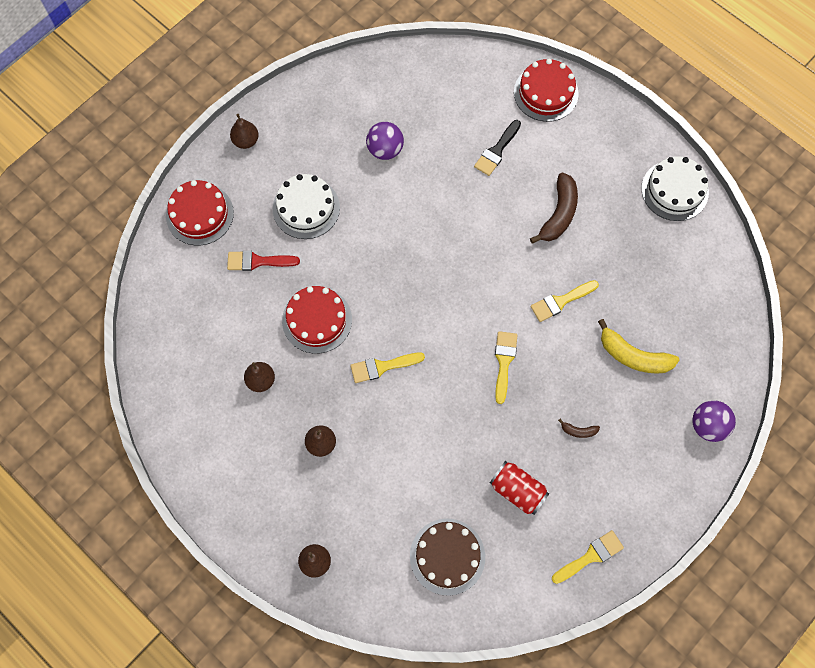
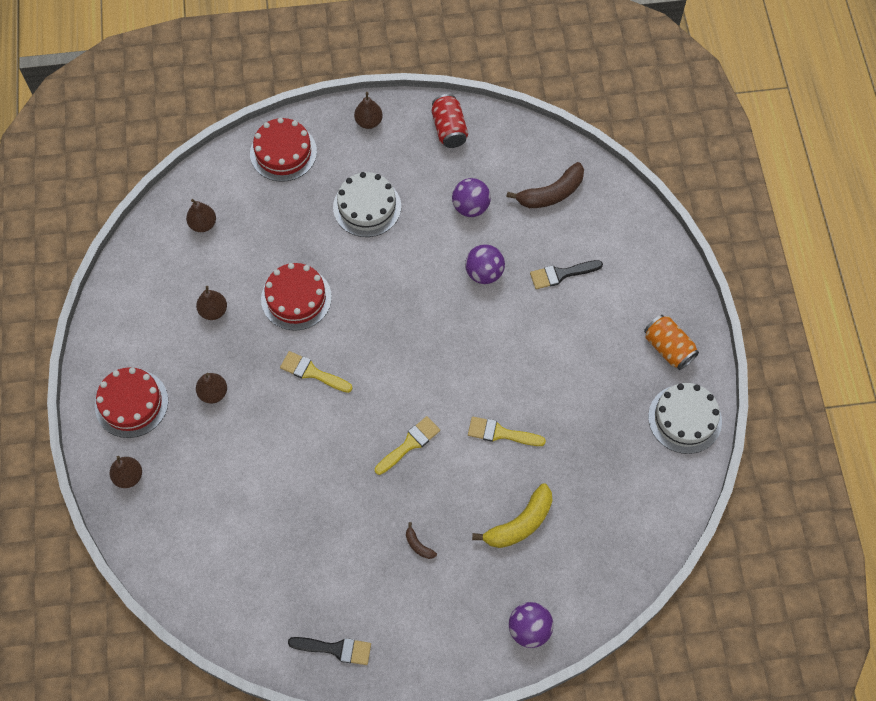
camera: 40 degrees right, 5 degrees down
red brush [227,251,300,271] -> none
brown cake [410,518,485,596] -> none
red can [490,461,549,515] -> red can moved to [432,94,468,148]
red cake [514,59,579,122] -> red cake moved to [95,367,168,438]
brown banana [530,173,578,244] -> brown banana moved to [506,162,584,208]
yellow brush [552,530,624,584] -> black brush [288,637,371,665]
yellow banana [598,319,679,373] -> yellow banana turned 105 degrees counterclockwise [472,484,552,548]
none -> brown pear [186,199,216,232]
none -> purple ball [465,244,505,284]
none -> orange can [644,315,699,370]

